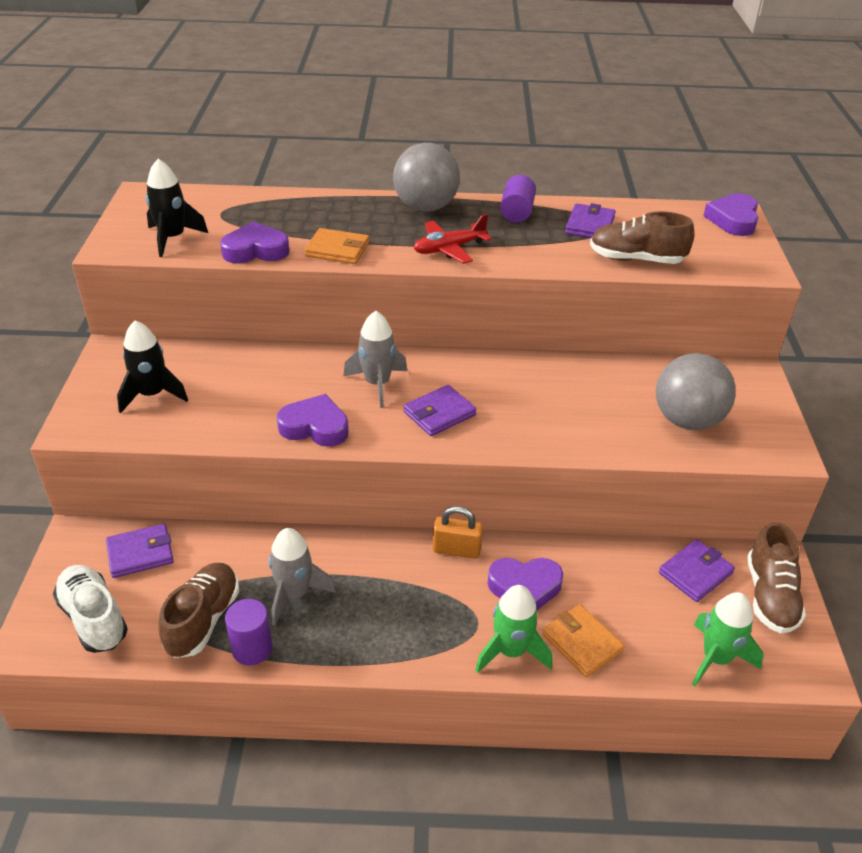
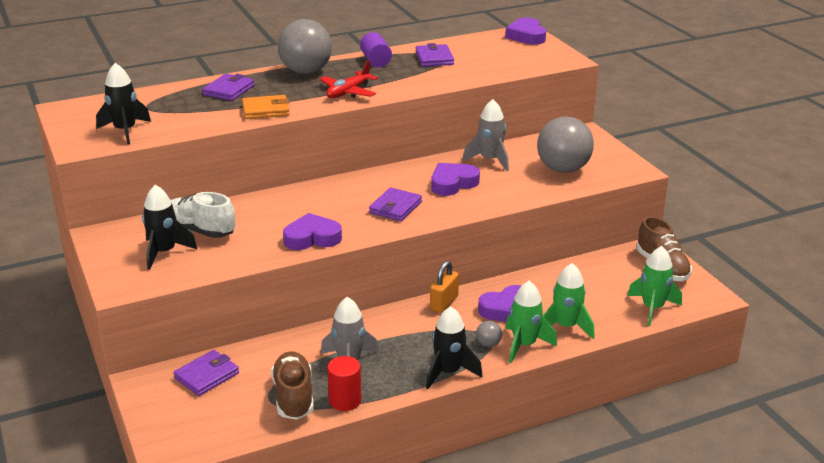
camera: 25 degrees left, 10 degrees down
white shoe [53,565,128,653] -> white shoe moved to [171,192,235,238]
purple heart [220,221,289,263] -> purple heart moved to [431,163,480,196]
purple cylinder [225,599,272,665] -> red cylinder [327,356,361,411]
grey rocket [343,311,407,408] -> grey rocket moved to [462,99,509,171]
orange padlock [433,506,483,559] -> orange padlock turned 45 degrees counterclockwise [430,261,459,313]
orange wallet [542,604,625,677] -> green rocket [543,263,595,339]
brown shoe [590,211,695,264] -> none
purple wallet [659,539,735,602] -> purple wallet moved to [202,74,255,101]
none -> black rocket [426,307,482,389]
none -> grey ball [476,321,502,347]

